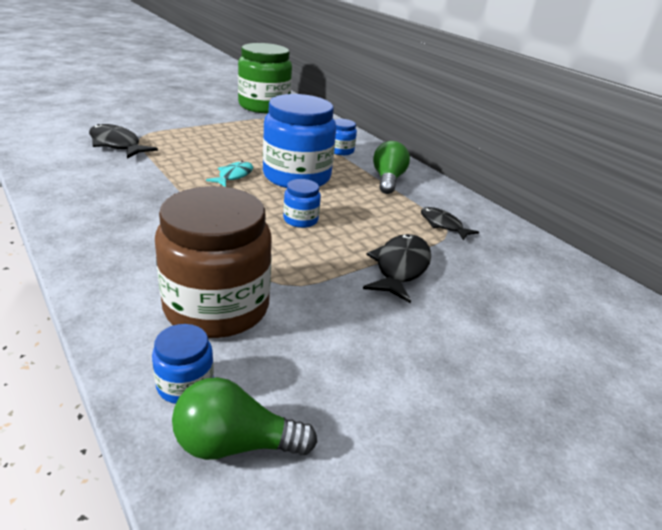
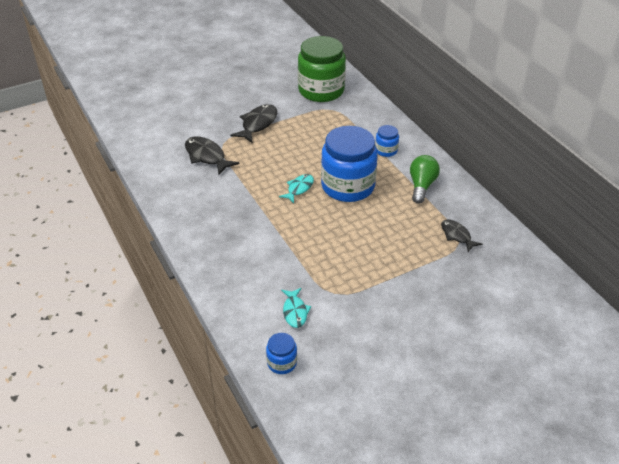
camera: 10 degrees right, 10 degrees up
brown jar [155,186,272,338] -> turquoise fish [281,288,311,328]
green light bulb [172,377,317,460] -> none
blue jar [283,179,321,228] -> none
black fish [363,234,431,303] -> black fish moved to [230,104,277,143]

